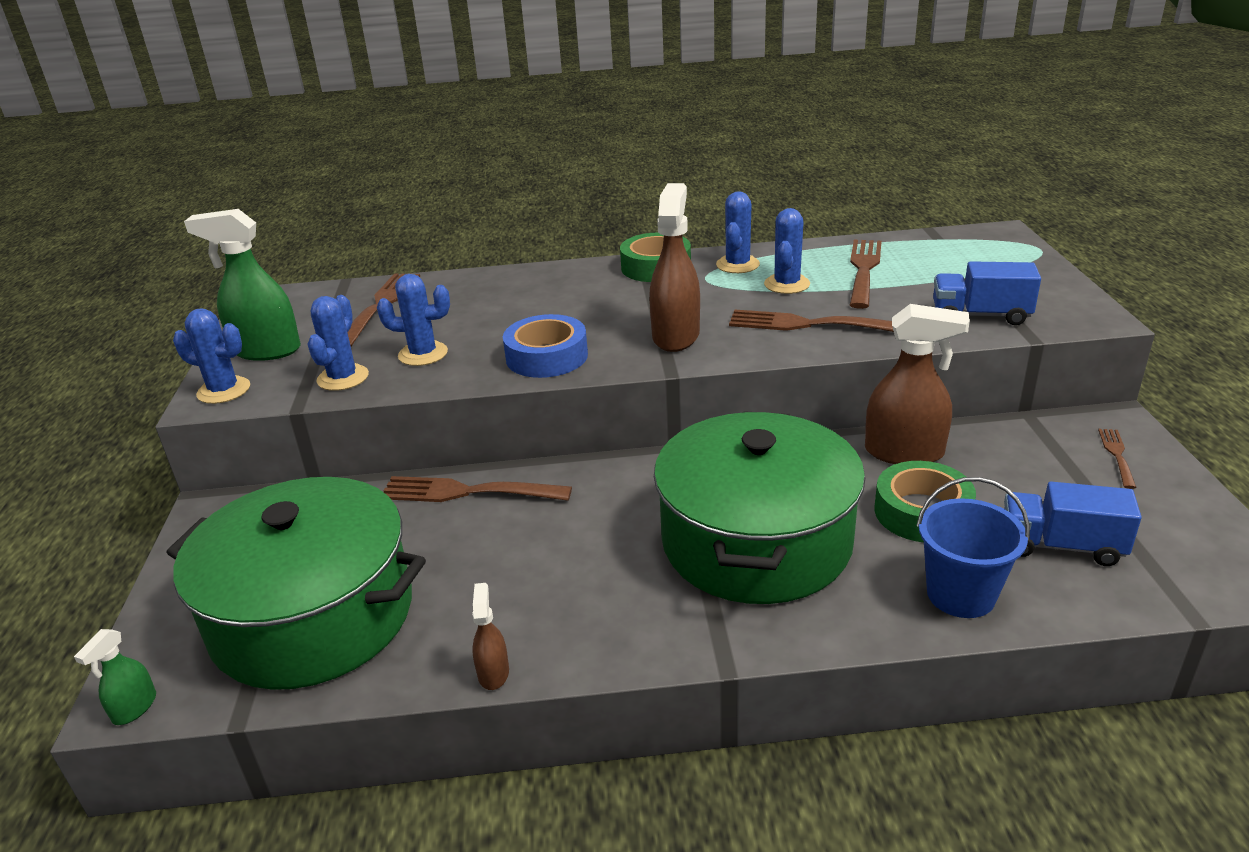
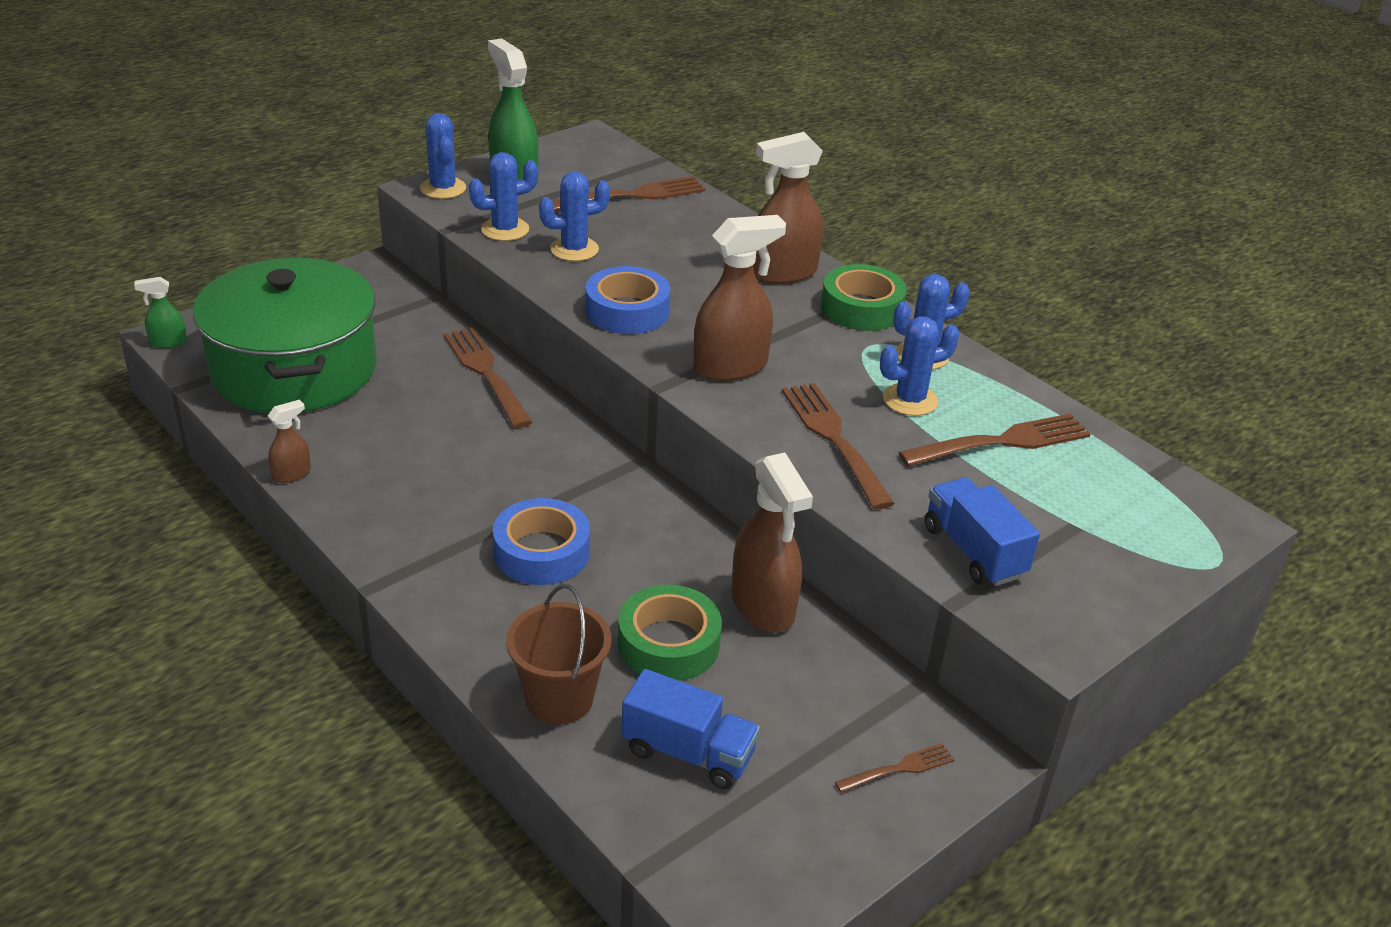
camera: 50 degrees right, 5 degrees up
blue cactus [377,274,450,366] -> blue cactus turned 75 degrees counterclockwise [539,171,610,261]
green pot [654,411,865,604] -> blue tape [493,498,590,585]
blue bucket [916,477,1030,618] -> brown bucket [506,584,611,724]
blue truck [1004,481,1142,566] -> blue truck turned 135 degrees clockwise [621,669,760,789]
none -> brown spray bottle [753,132,823,284]

